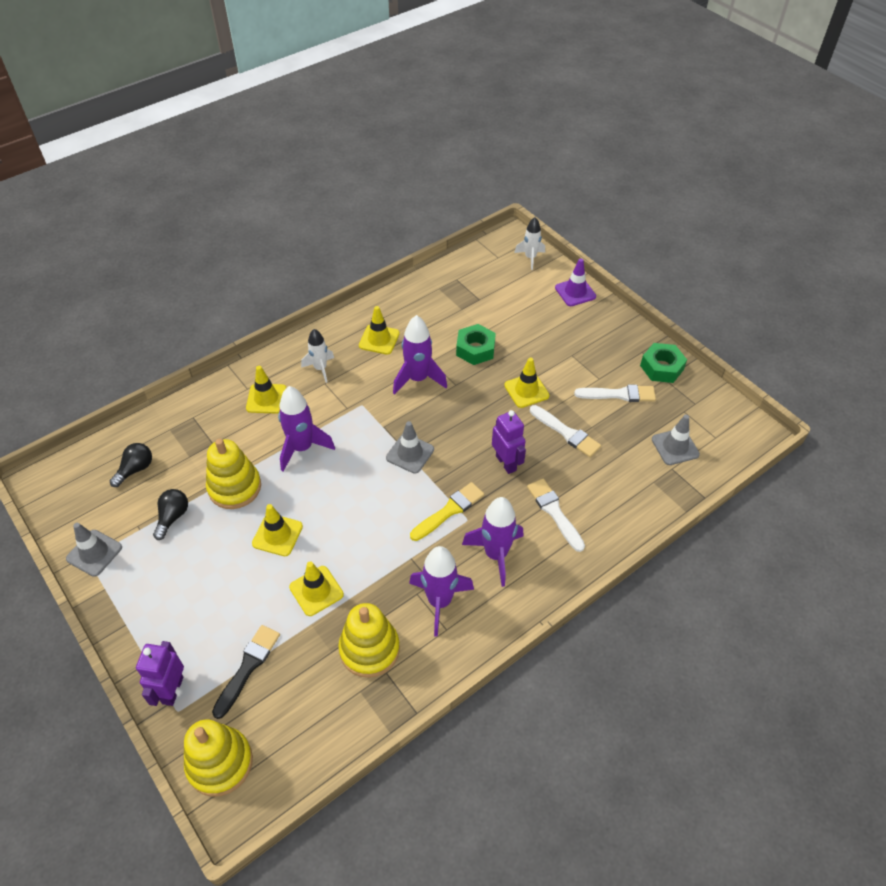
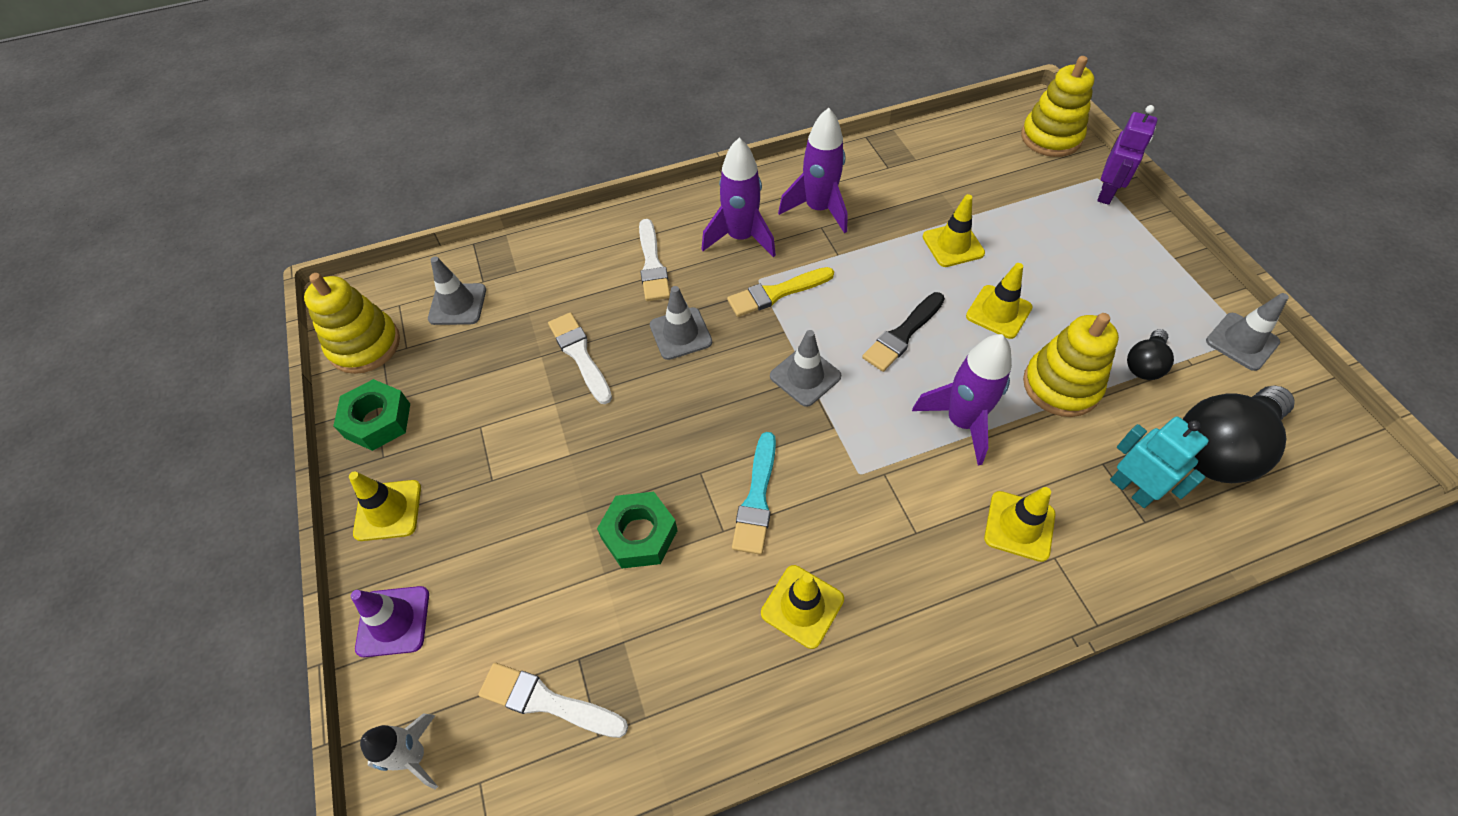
camera: 160 degrees left, 5 degrees up
black light bulb [110,443,152,487] -> black light bulb [1183,386,1295,483], size x1.98
black brush [212,625,280,719] -> black brush moved to [862,292,945,372]
white rocket [301,329,334,383] -> none
yellow stacking toy [338,603,400,678] -> yellow stacking toy moved to [304,273,400,374]
purple rocket [393,315,447,395] -> turquoise brush [732,432,776,555]
purple robot [492,410,526,474] -> grey traffic cone [650,286,712,360]
yellow traffic cone [504,357,549,408] -> yellow traffic cone moved to [349,471,421,541]
white brush [574,385,656,402] -> white brush moved to [478,663,628,738]
none -> turquoise robot [1110,416,1209,508]

